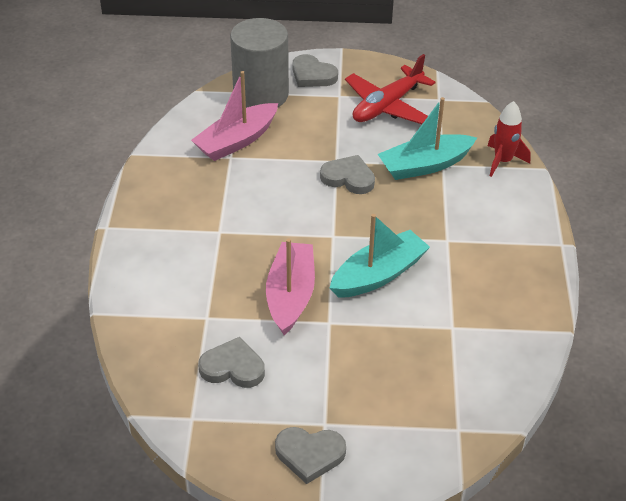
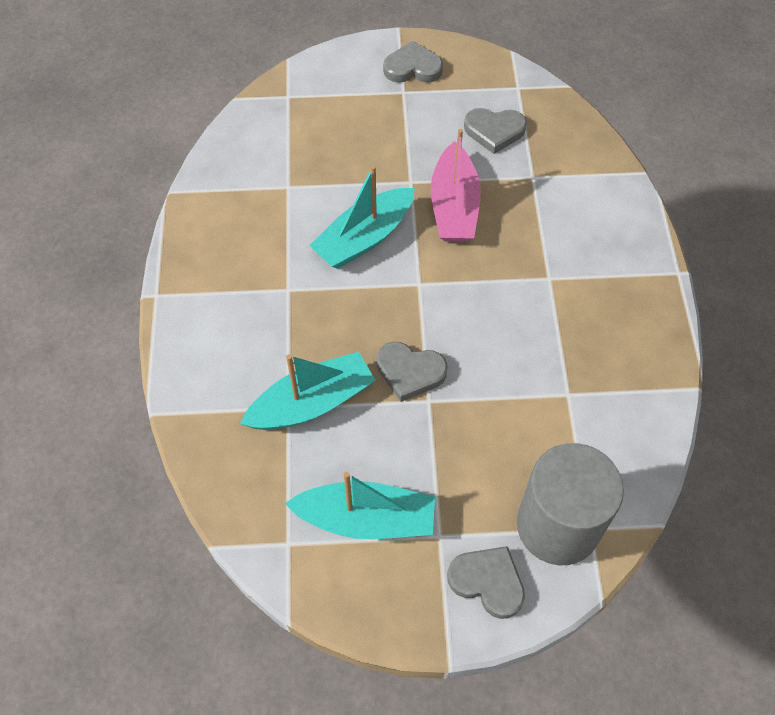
camera: 175 degrees right, 15 degrees up
pink boat [191,71,278,161] -> none
red plane [345,54,435,124] -> turquoise boat [285,472,435,539]
red rocket [488,101,531,177] -> none

